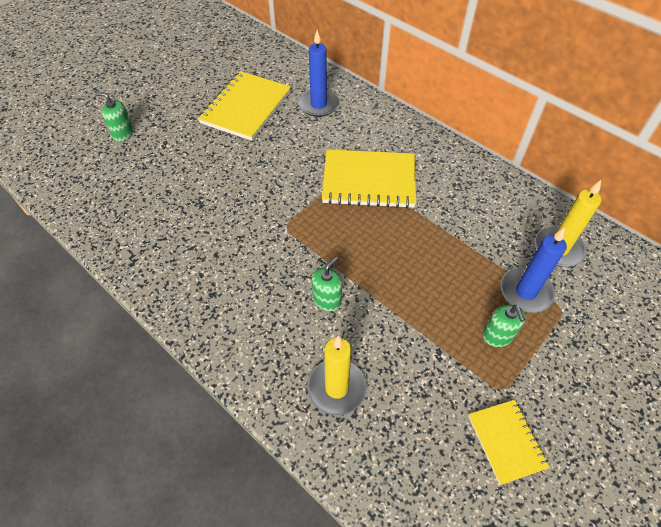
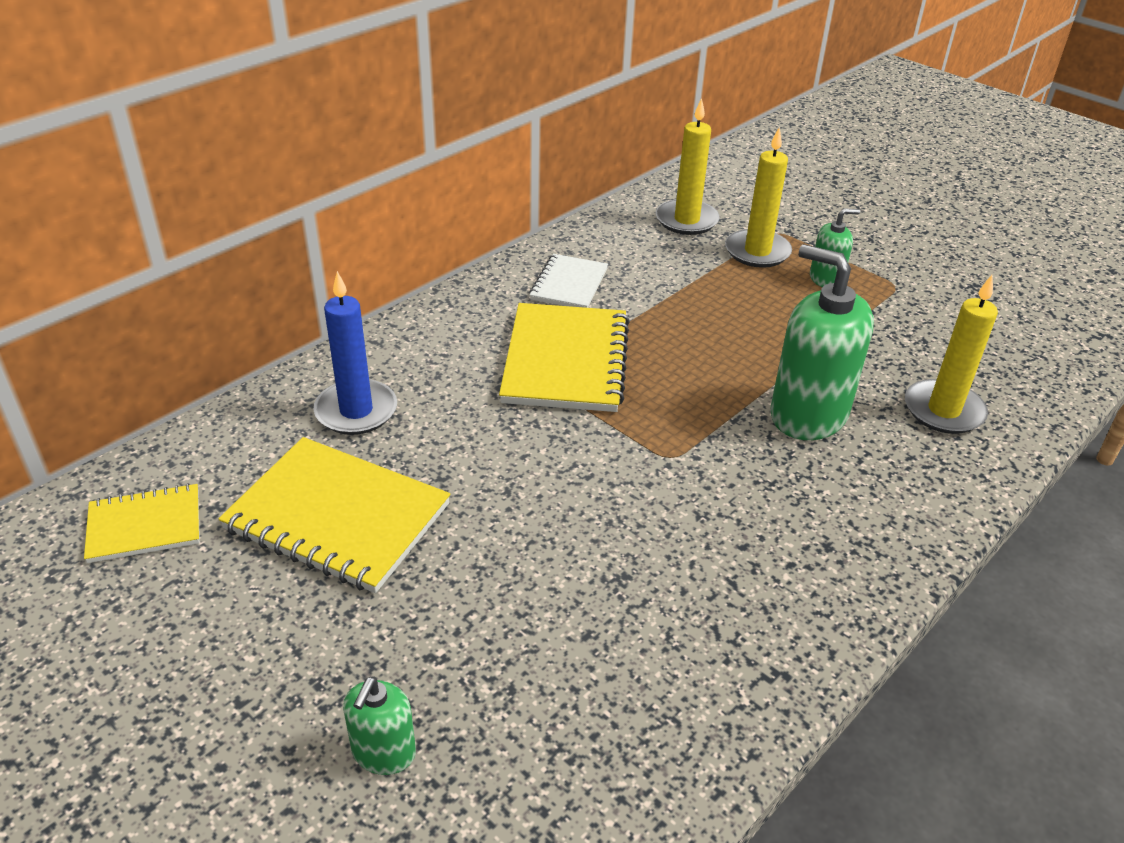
camera: 90 degrees left, 15 degrees down
green soap dispenser [312,257,342,311] -> green soap dispenser [770,244,874,440], size x1.97
yellow notebook [468,400,550,485] -> yellow notebook moved to [84,483,200,563]
blue candle [501,227,567,313] -> yellow candle [725,127,792,268]
none -> white notebook [529,254,608,308]

